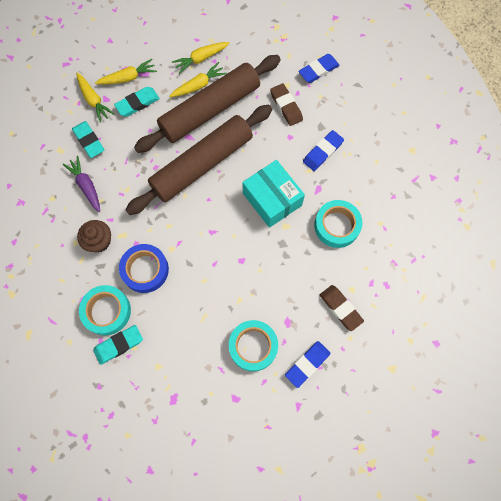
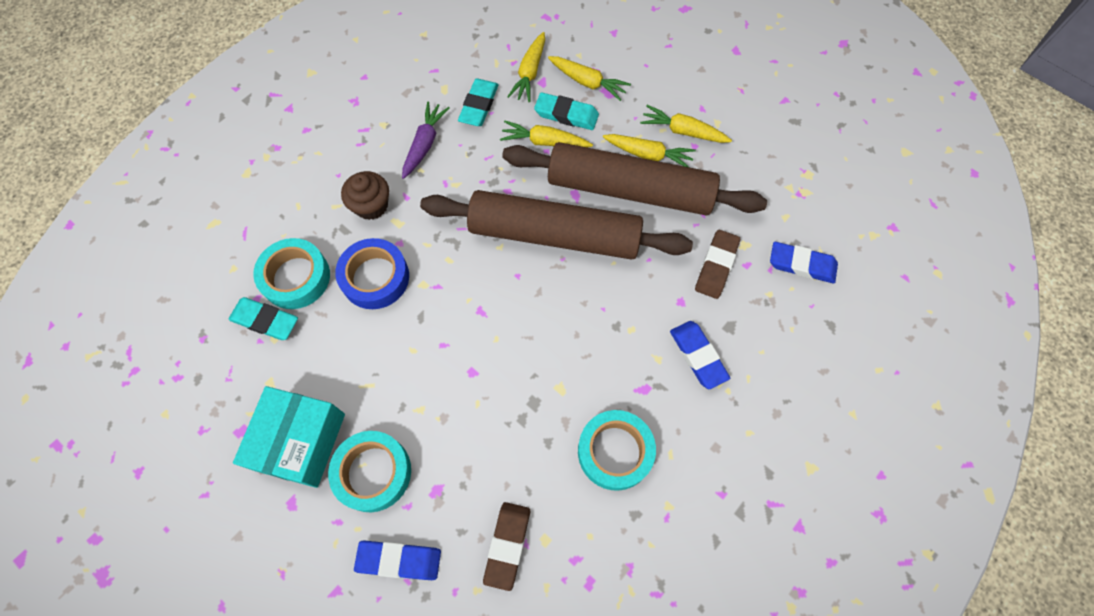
camera: 50 degrees right, 5 degrees down
turquoise box [242,160,305,228] -> turquoise box moved to [233,386,345,488]
blue eraser [303,130,344,171] -> blue eraser turned 60 degrees clockwise [670,321,730,389]
none -> yellow carrot [500,121,593,148]

